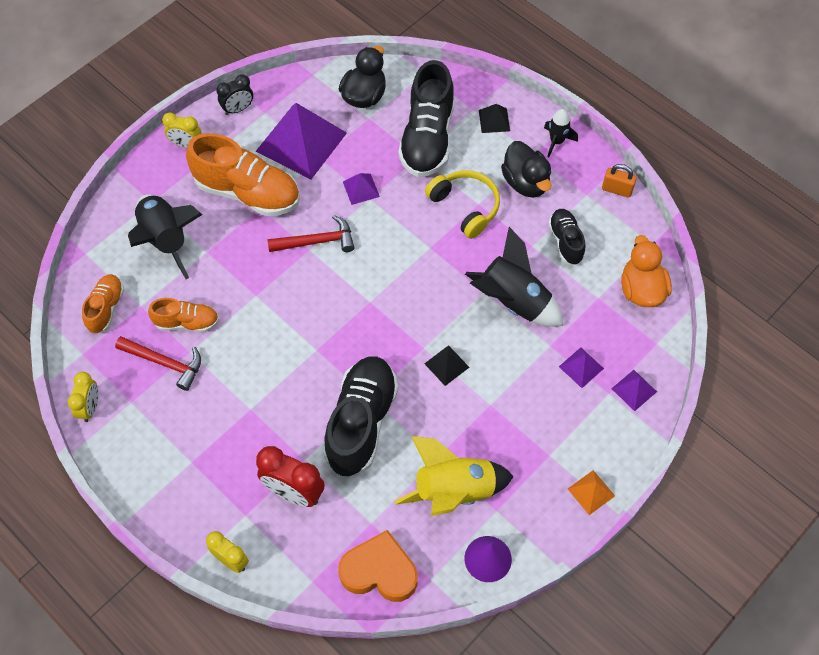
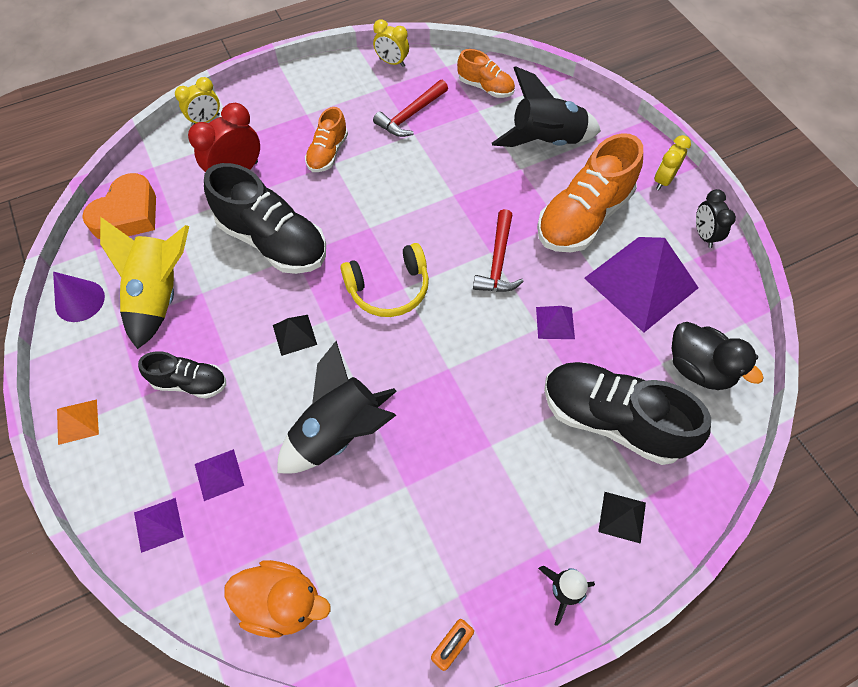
camera: 110 degrees right, 0 degrees up
orange shoe [148,298,219,332] -> orange shoe moved to [305,107,348,172]
yellow headphones [425,170,500,239] -> yellow headphones moved to [340,243,429,317]
black duck [501,141,551,198] -> none
black shoe [548,209,585,265] -> black shoe moved to [138,351,226,399]

